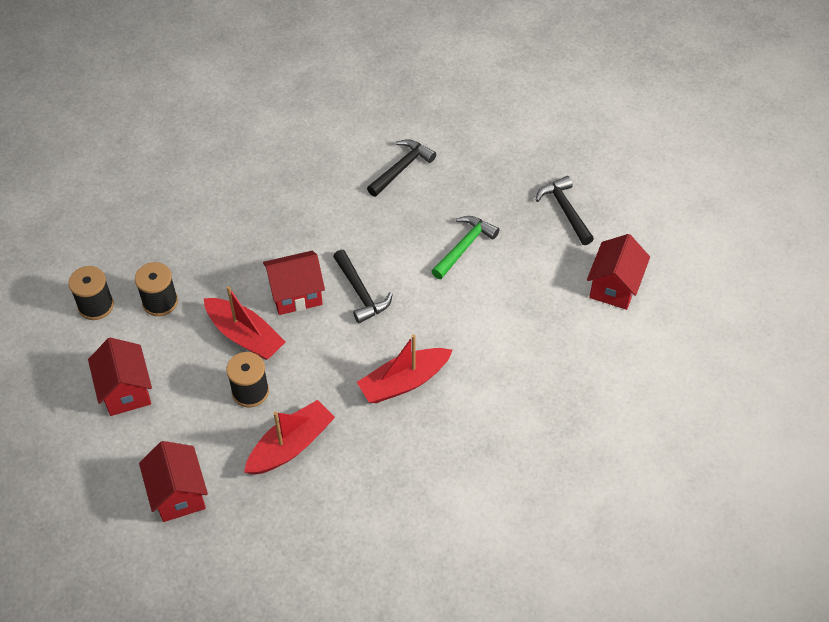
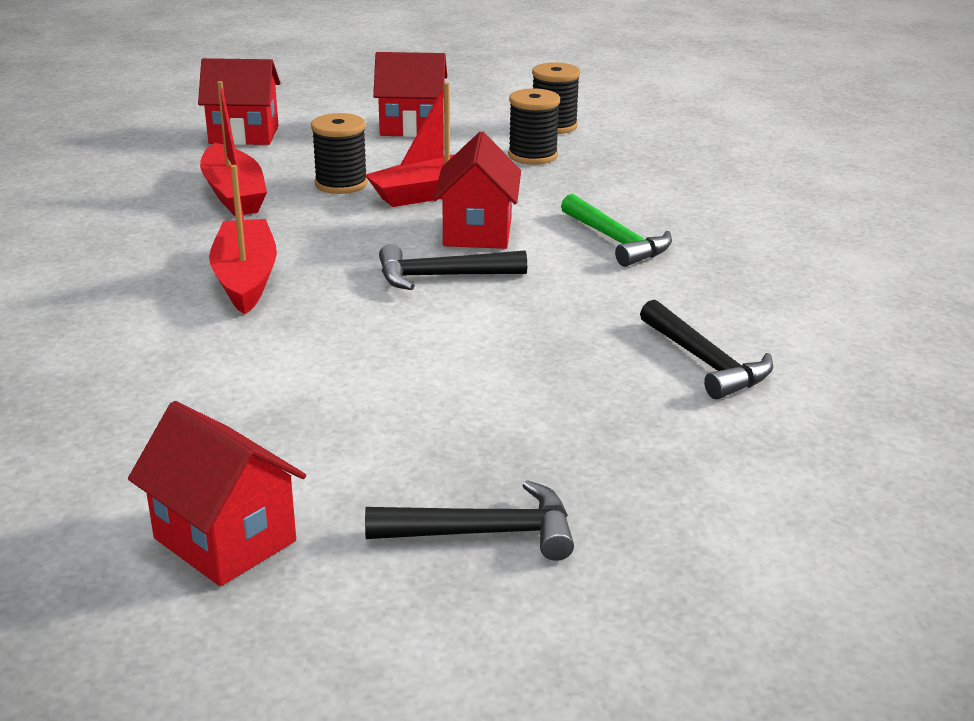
camera: 110 degrees right, 25 degrees down
green hammer [432,216,499,279] -> green hammer moved to [561,194,672,267]

